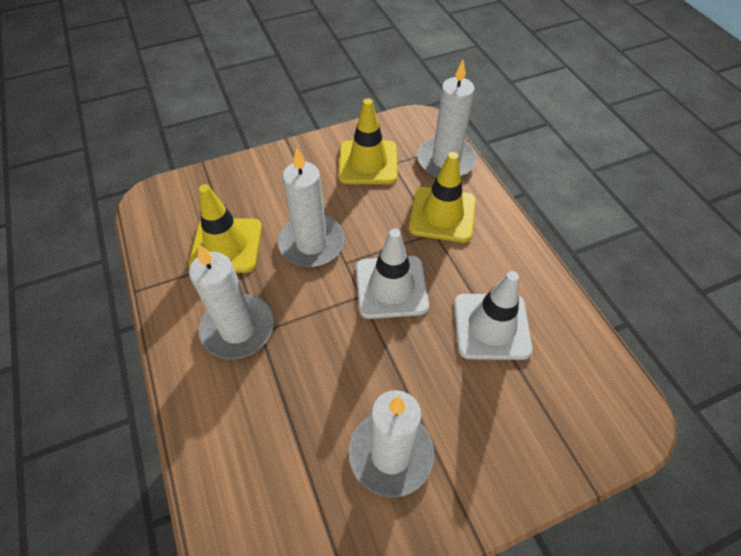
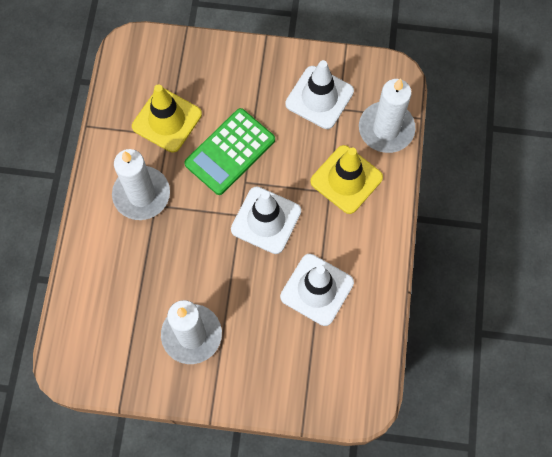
camera: 30 degrees right, 15 degrees up
white candle [278,148,344,267] -> green calculator [184,108,275,195]
yellow traffic cone [338,98,398,184] -> white traffic cone [285,60,354,129]

